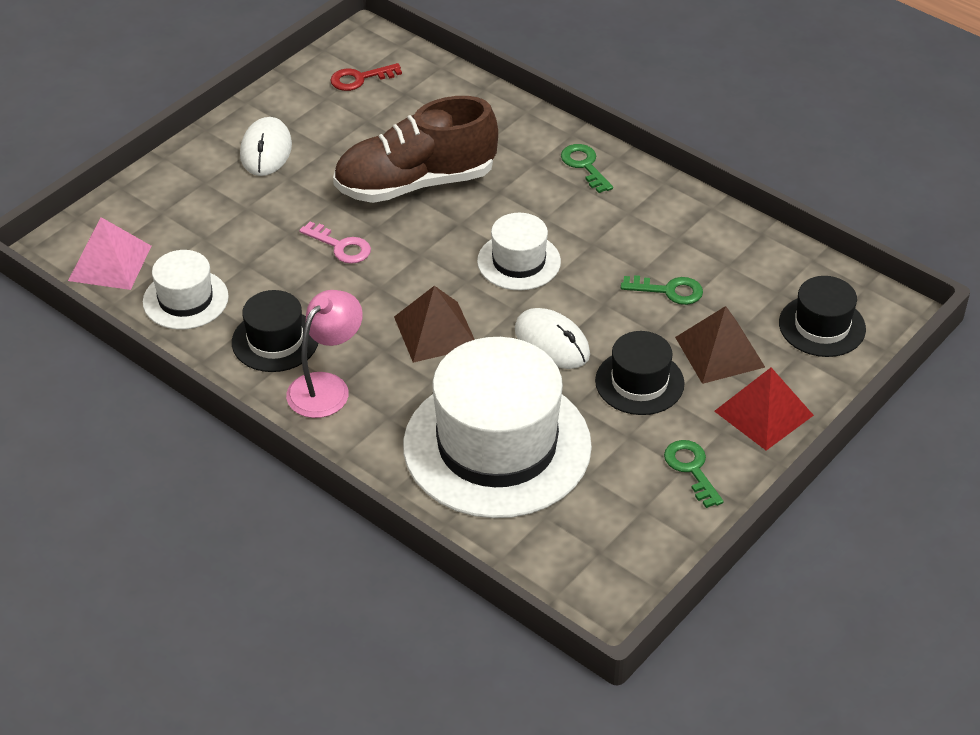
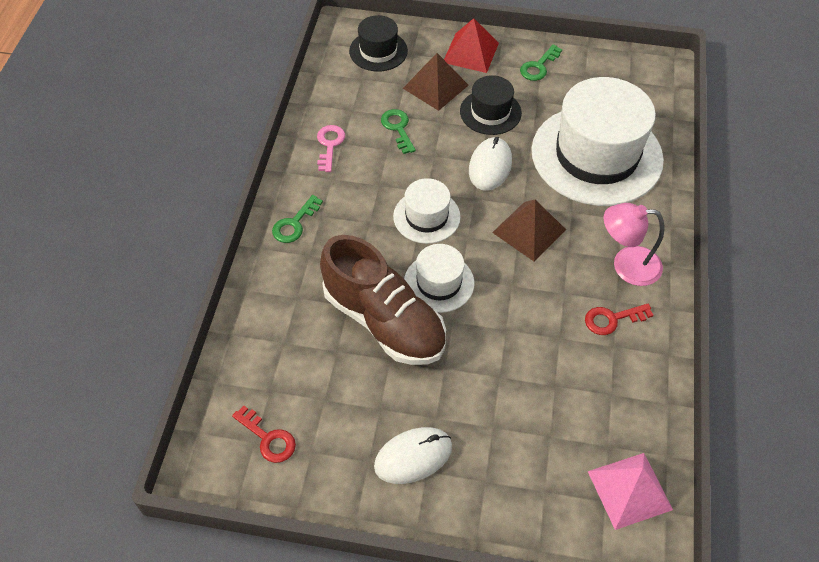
camera: 120 degrees left, 10 degrees up
white hat [143,250,229,330] -> white hat moved to [404,244,474,313]
black hat [232,290,318,372] -> red key [585,304,653,335]
pink key [299,221,371,264] -> pink key moved to [317,125,345,172]

